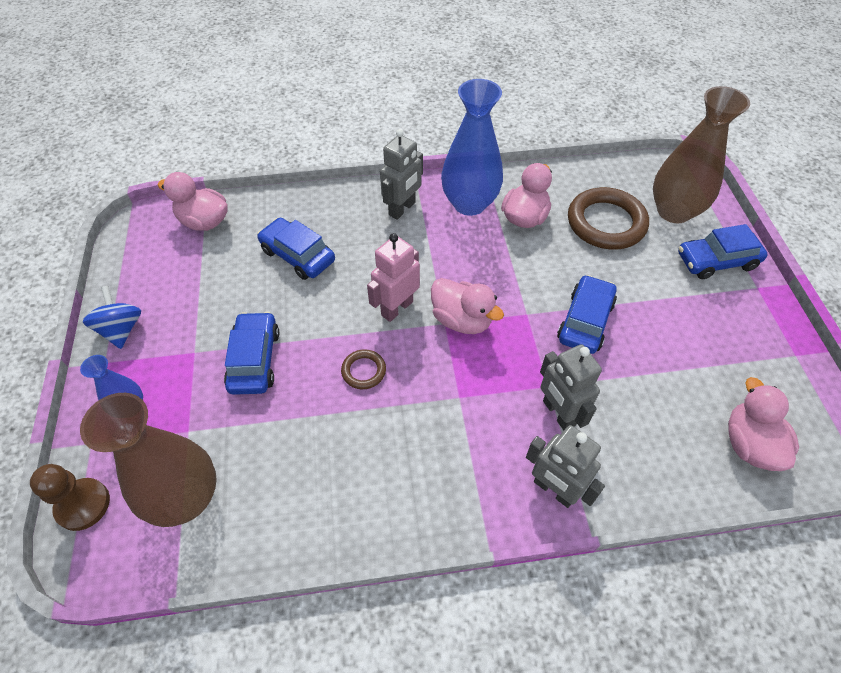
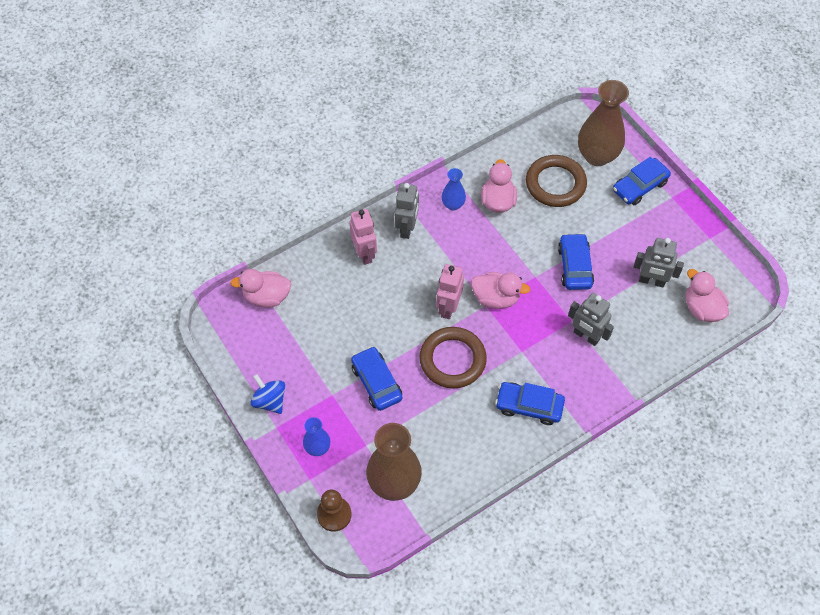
camera: 25 degrees left, 5 degrees up
blue car [257,218,335,280] -> blue car moved to [495,382,565,425]
brown ring [341,349,386,389] -> brown ring [419,327,487,388], size x2.10
blue vase [441,79,503,216] -> blue vase [442,168,466,211], size x0.51
grey robot [526,425,605,508] -> grey robot moved to [634,238,684,288]
none -> pink robot [349,209,377,265]

